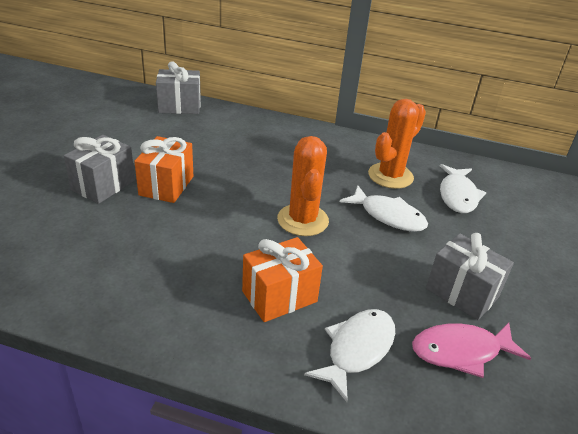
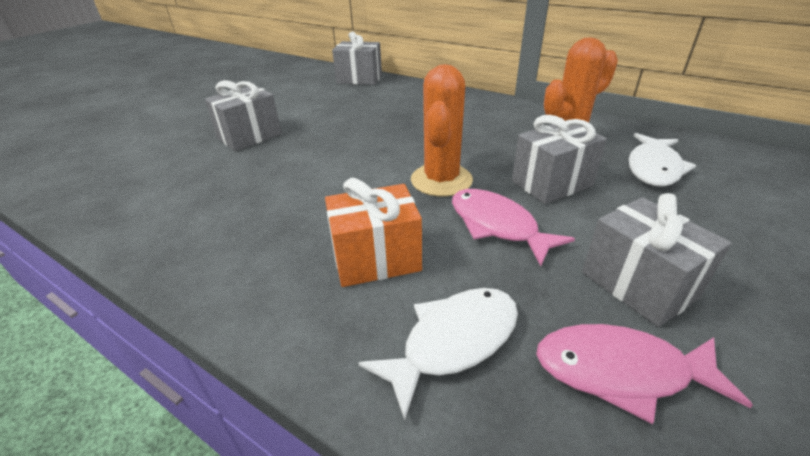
camera: 20 degrees right, 0 degrees up
orange gift [134,136,193,203] -> none
white fish [340,185,428,232] -> grey gift [512,115,607,204]
none -> pink fish [452,189,575,266]

